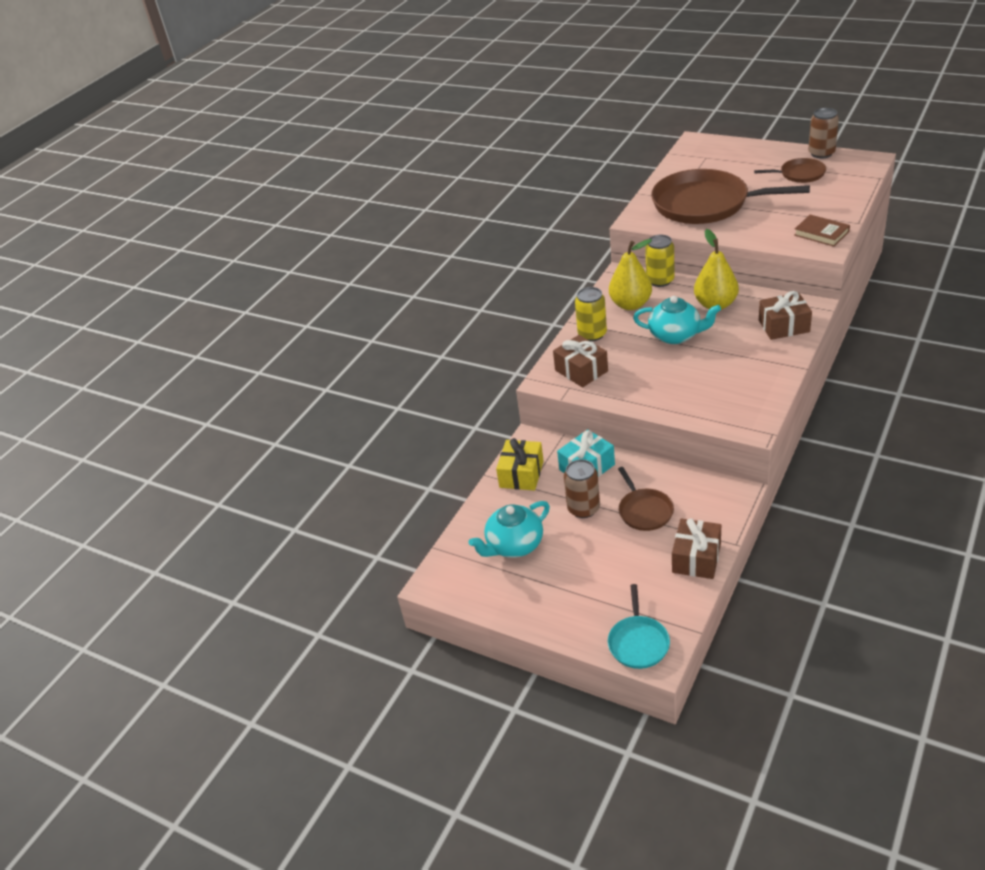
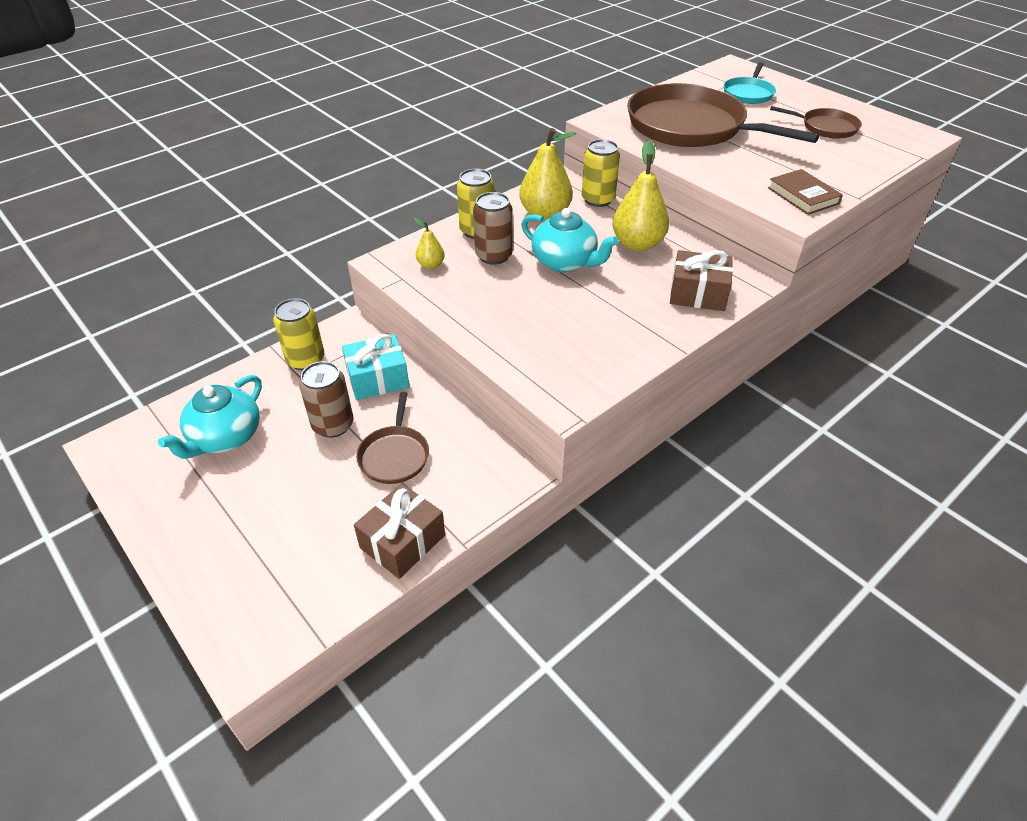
camera: 15 degrees right, 5 degrees up
turquoise teapot [468,501,550,558] -> turquoise teapot turned 45 degrees counterclockwise [158,375,262,459]
yellow gift [496,438,544,491] -> yellow can [273,298,324,370]
brown gift [553,335,608,388] -> yellow pear [414,218,445,269]
turquoise pan [608,584,670,669] -> turquoise pan moved to [723,62,776,104]
brown can [808,108,839,159] -> brown can moved to [473,192,513,265]

